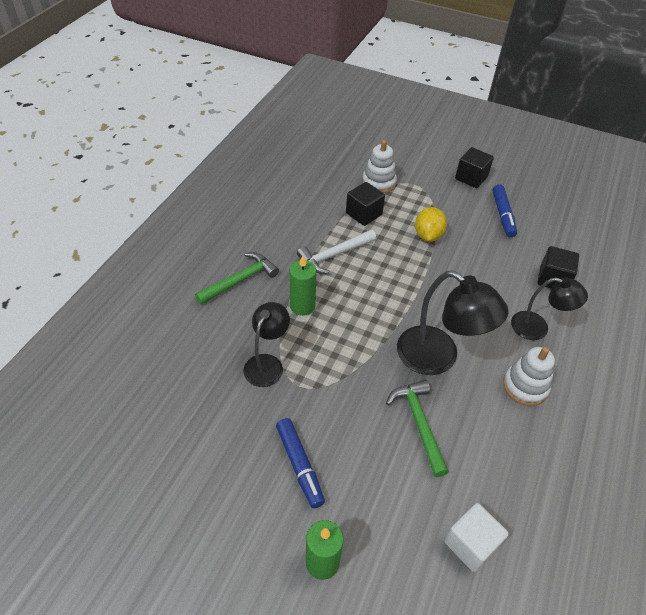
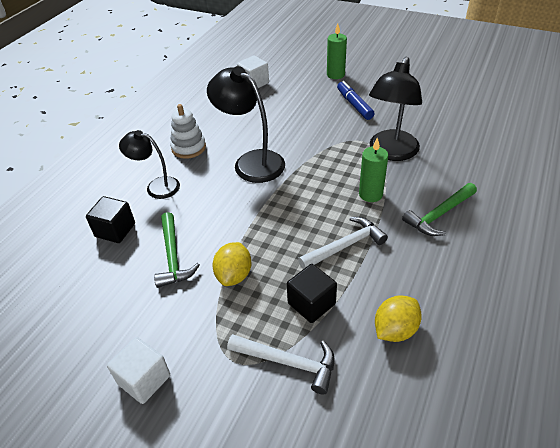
camera: 175 degrees left, 5 degrees down
black lamp [243,302,290,387] -> black lamp [369,57,422,161], size x1.59
white stacking toy [362,140,397,193] -> white hammer [227,334,335,394]
green hammer [386,380,449,477] -> green hammer moved to [154,212,200,288]
black cube [455,147,494,188] -> white cube [107,337,170,404]
blue marker [492,184,517,238] -> none
none -> yellow lemon [375,296,422,342]

